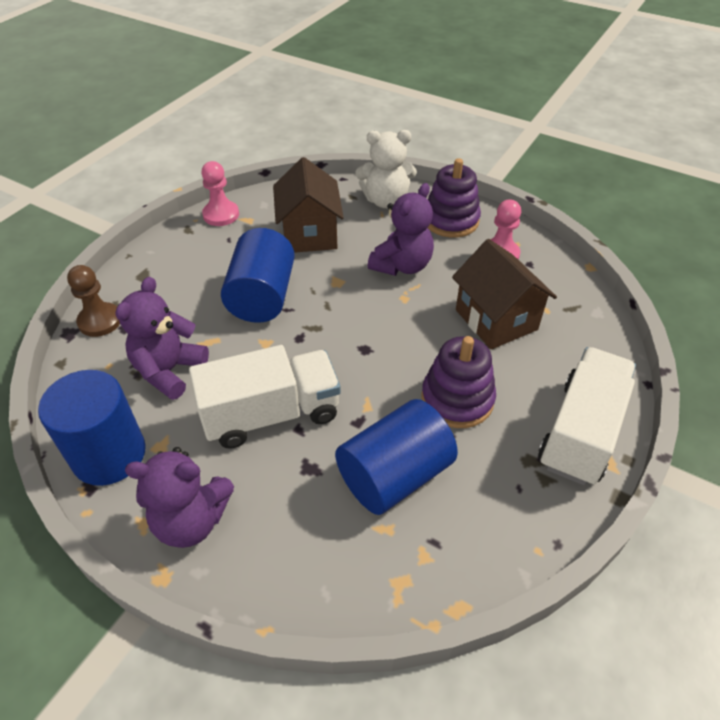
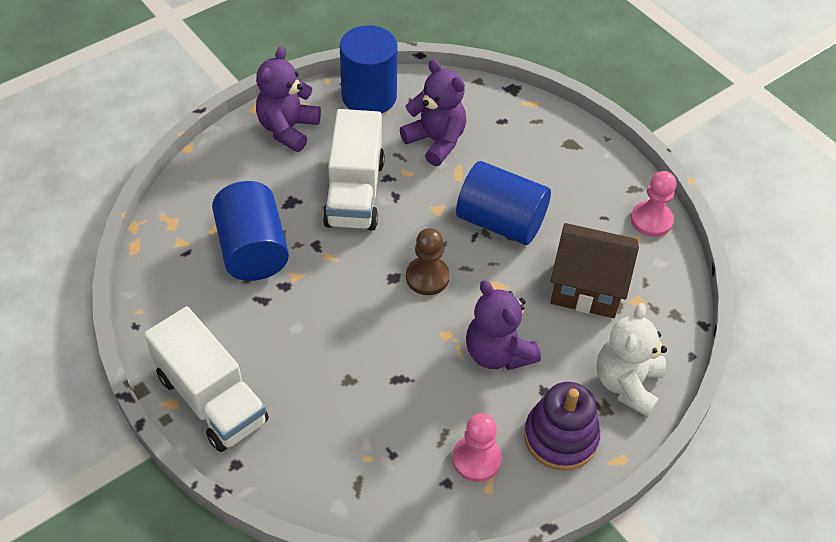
camera: 110 degrees right, 5 degrees up
brown pawn [67,265,120,337] -> brown pawn moved to [406,228,450,295]
purple stacking toy [421,336,496,428] -> none
brown house [452,239,557,349] -> none

